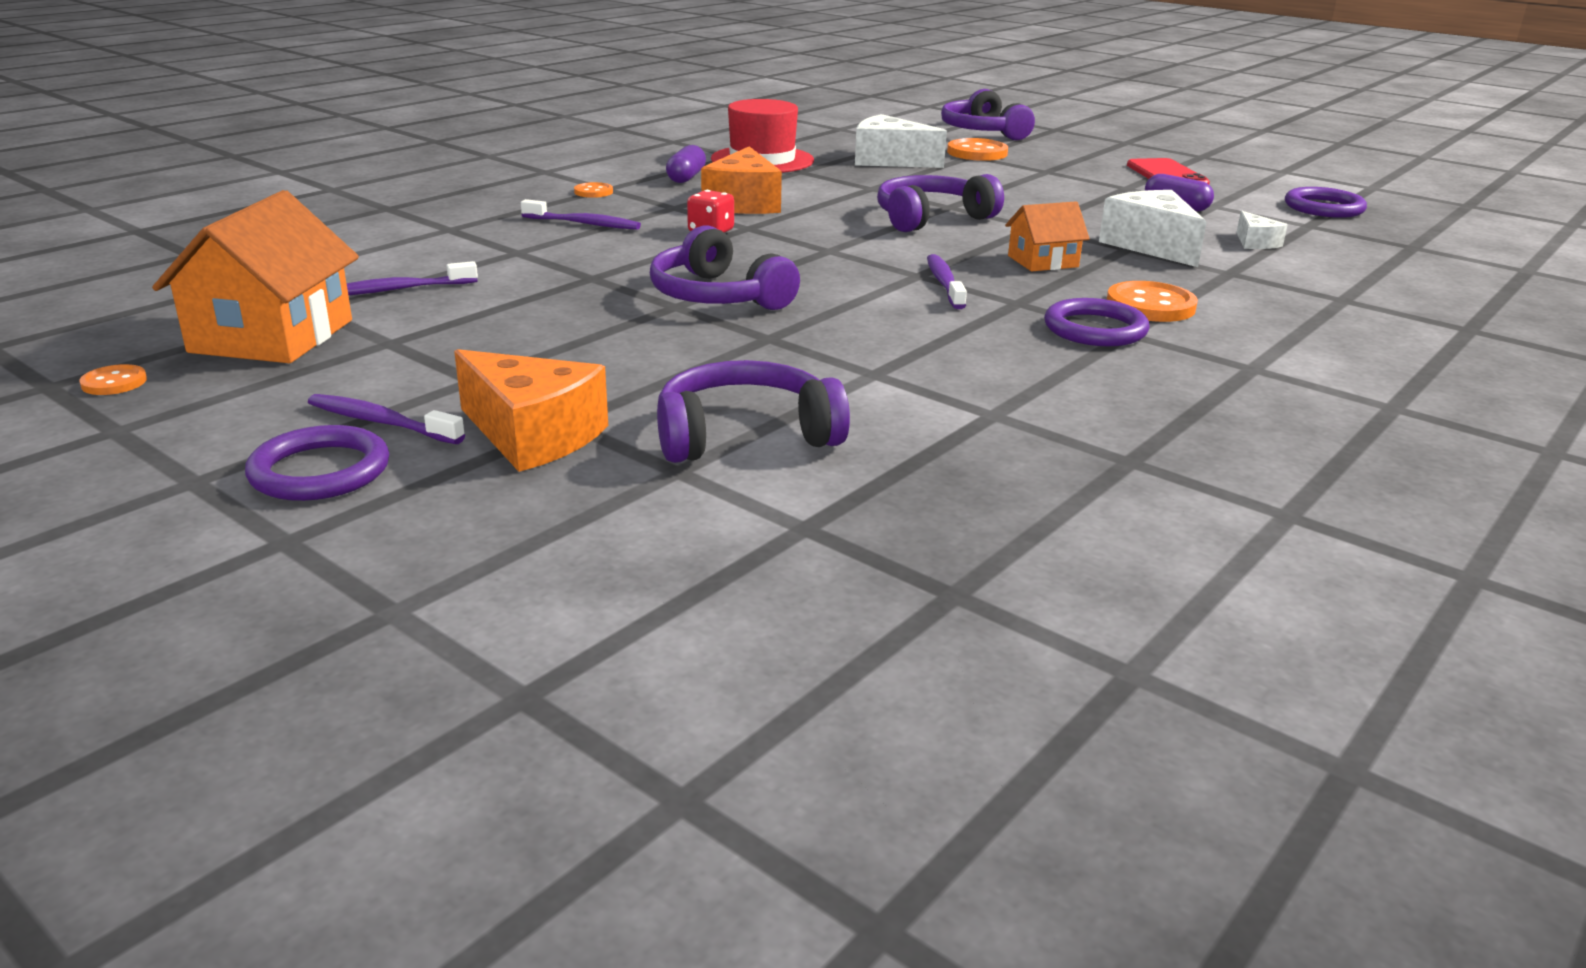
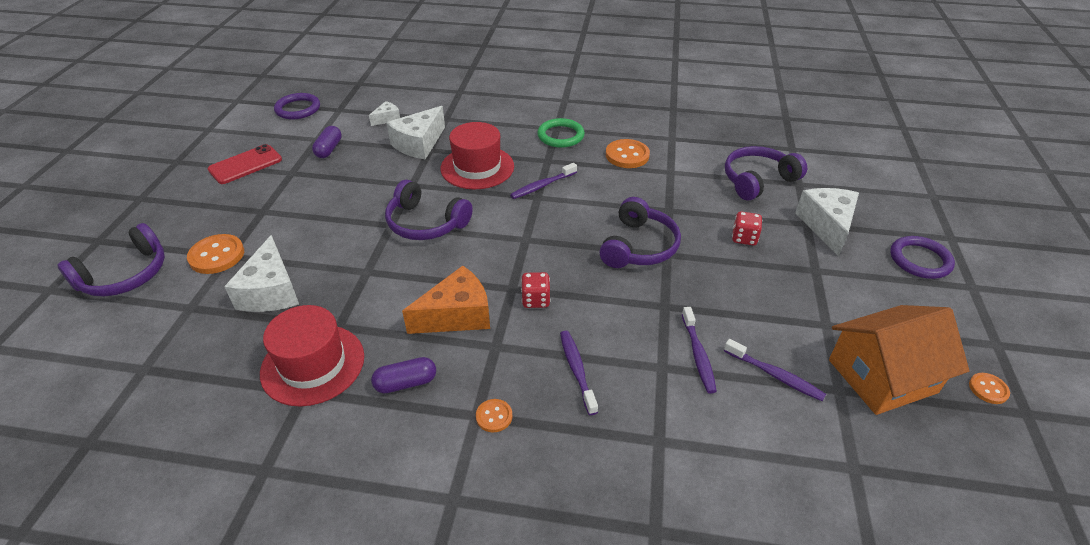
camera: 120 degrees left, 15 degrees up
purple toothbrush [308,394,465,444] -> purple toothbrush moved to [682,307,717,394]
orange cheese [454,349,608,472] -> white cheese [795,188,859,256]
purple headphones [657,360,850,463] -> purple headphones turned 105 degrees clockwise [725,146,807,201]
orange house [1005,201,1090,271] -> red hat [440,122,514,189]
purple ring [1044,298,1149,346] -> green ring [537,118,585,148]
orange button [1107,281,1198,322] -> orange button moved to [606,139,650,168]
none -> red dice [732,211,762,245]

